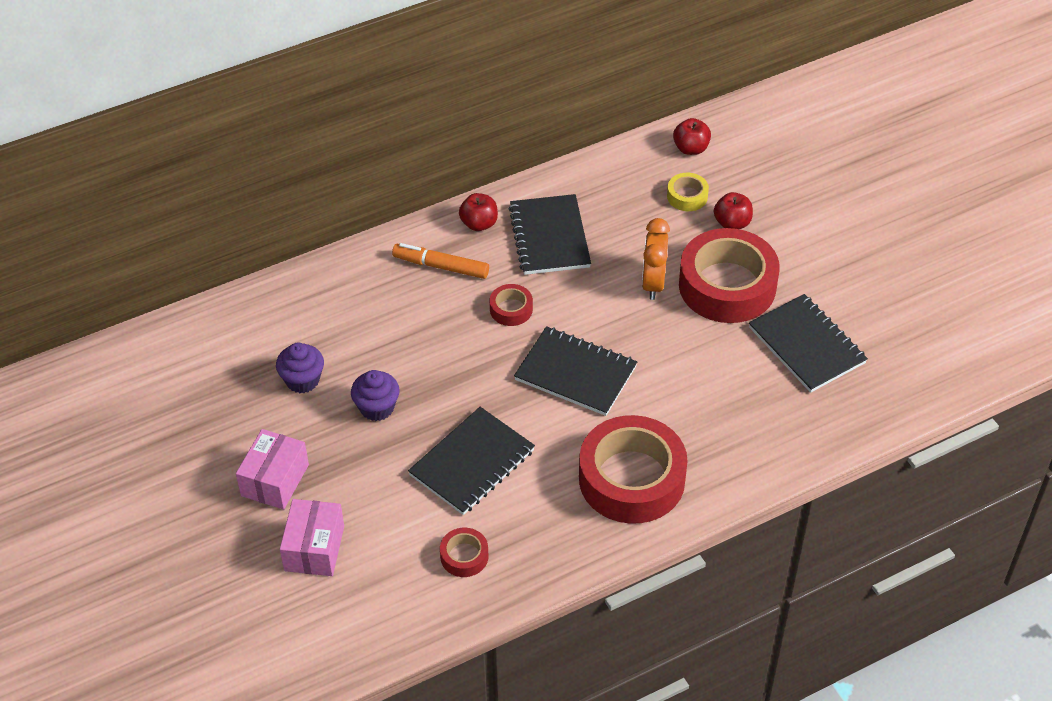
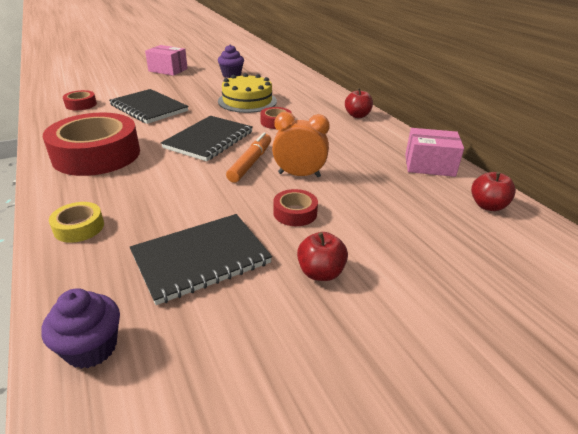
camera: 90 degrees right, 15 degrees down
pink box [280,499,344,576] -> pink box moved to [405,128,464,177]
purple cupcake [351,370,400,421] -> purple cupcake moved to [41,289,120,369]
orange marker [392,243,489,279] -> orange marker moved to [226,132,271,183]
black notebook [509,194,591,275] -> none
yellow tape [667,173,709,211] -> yellow tape moved to [49,202,104,243]
red tape [679,228,780,323] -> red tape [273,189,318,226], size x0.44
red apple [714,192,753,229] -> red apple moved to [297,232,348,281]
none -> yellow cake [218,73,277,113]

